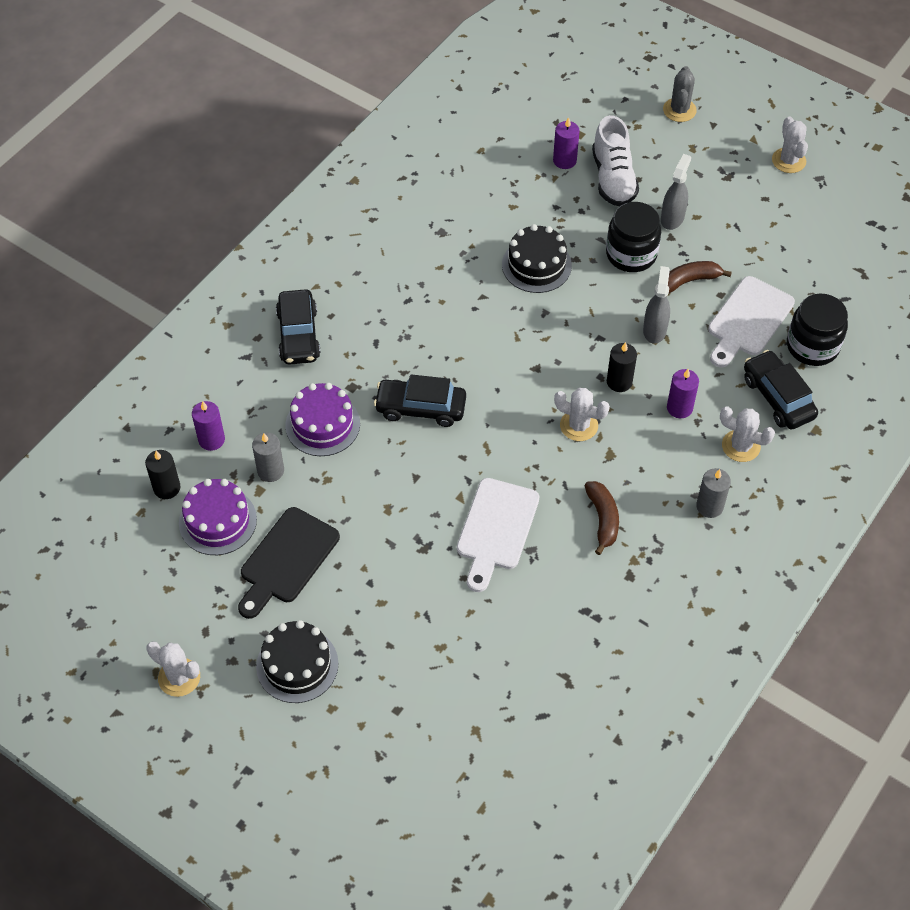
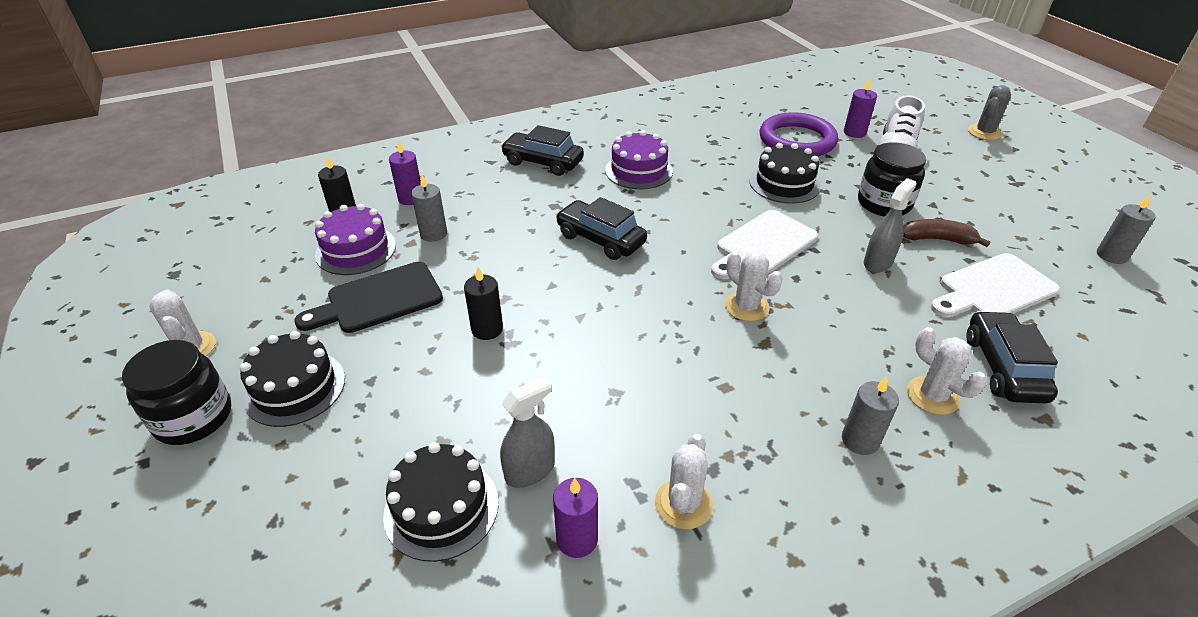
camera: 30 degrees right, 15 degrees down
black car [276,289,321,365] -> black car turned 90 degrees clockwise [501,125,584,176]
purple cake [285,383,360,456] -> purple cake moved to [605,130,673,189]
white cutting board [457,478,539,592] -> white cutting board moved to [711,210,818,279]
brown banana [585,481,619,555] -> none
black candle [607,342,637,392] -> black candle moved to [464,267,503,340]
grey spray bottle [661,154,691,230] -> grey spray bottle moved to [500,376,555,488]
purple candle [667,369,699,418] -> purple candle moved to [553,478,598,558]
white cactus [772,116,808,173] -> white cactus moved to [655,434,713,530]
black jar [787,293,848,366] -> black jar moved to [122,340,231,445]
none -> black cake [383,442,499,562]
none -> purple ring [759,112,838,156]
none -> grey candle [1097,195,1156,264]

